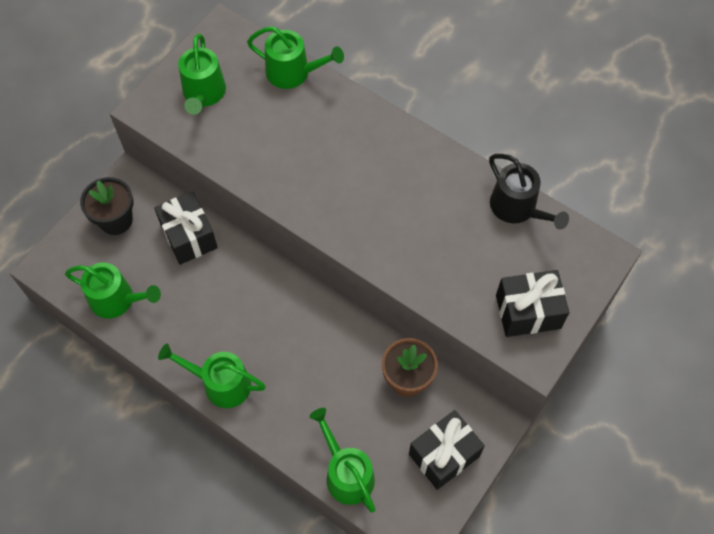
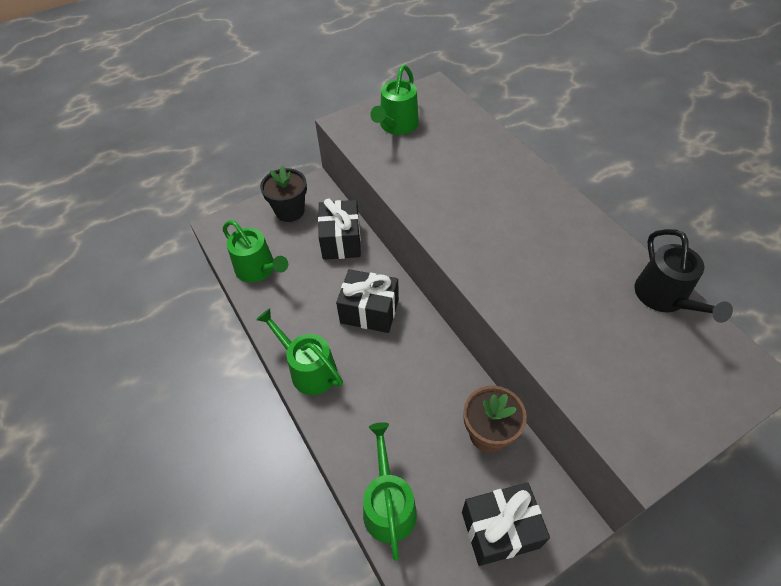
camera: 25 degrees right, 10 degrees down
green watering can [247,26,344,89] -> none
black gift [496,270,570,337] -> black gift moved to [336,269,399,333]

